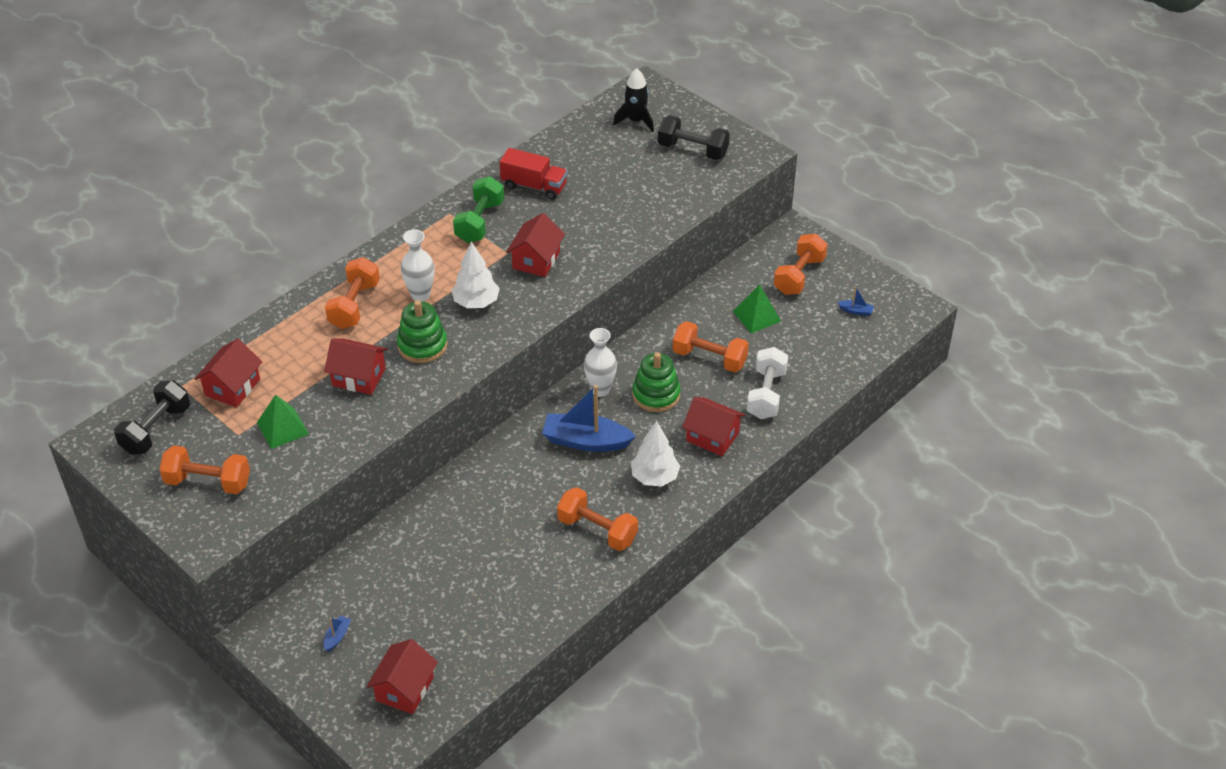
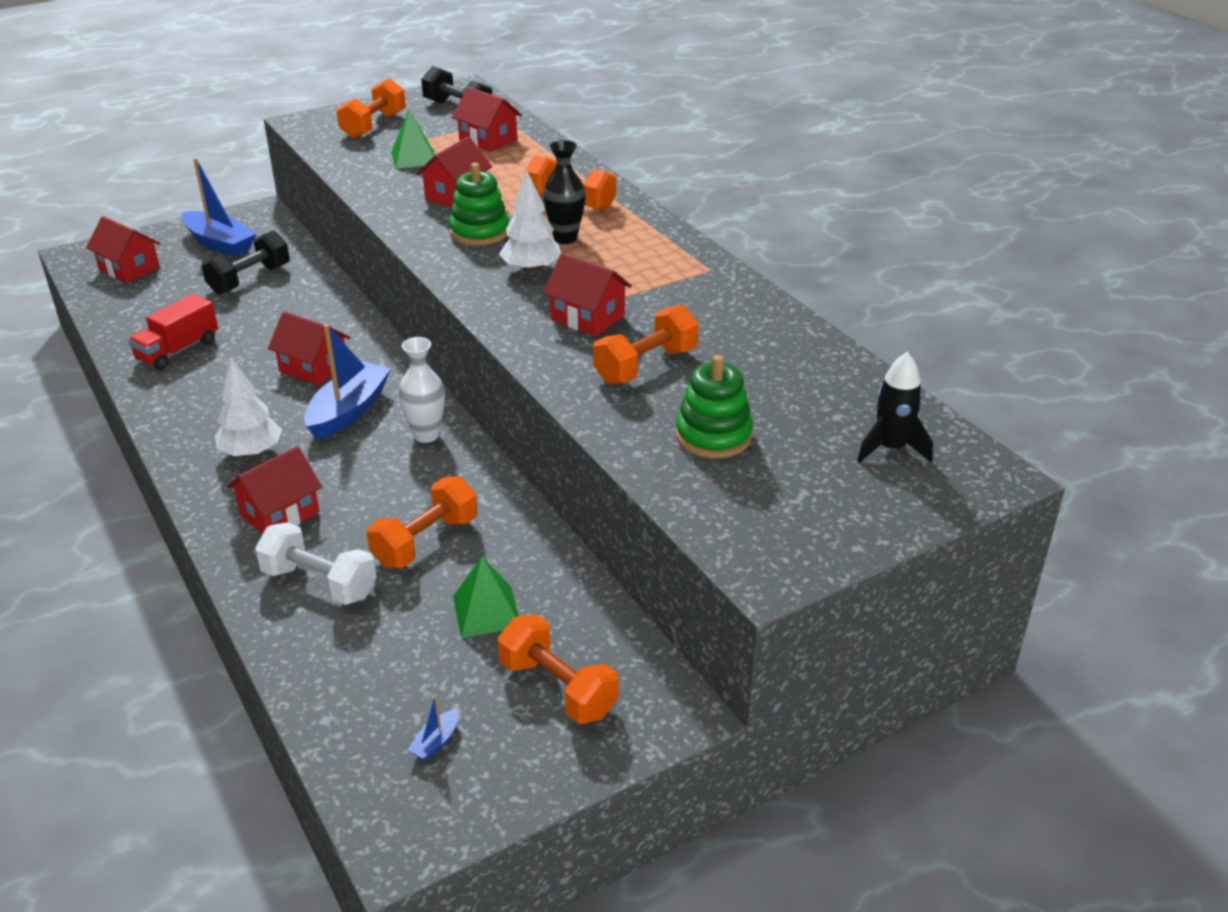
camera: 105 degrees right, 10 degrees down
blue boat [323,615,351,652] -> blue boat [181,158,256,257], size x2.38
white vase [401,229,435,302] -> black vase [543,140,586,244]
green dumbbell [453,176,504,243] -> none
red truck [500,148,567,200] -> red truck moved to [128,294,218,370]
orange dumbbell [557,487,638,551] -> orange dumbbell moved to [593,305,698,385]
green stacking toy [632,352,681,412] -> green stacking toy moved to [676,355,753,458]
black dumbbell [658,115,730,160] -> black dumbbell moved to [202,230,290,295]
none -> red house [268,311,351,386]

